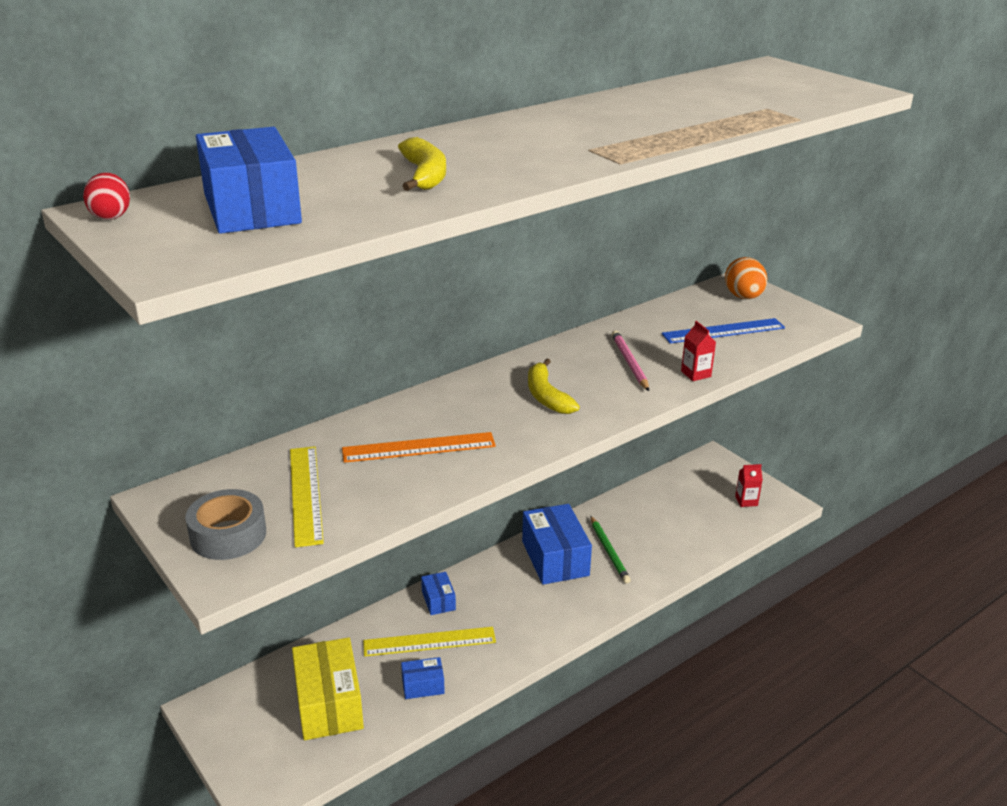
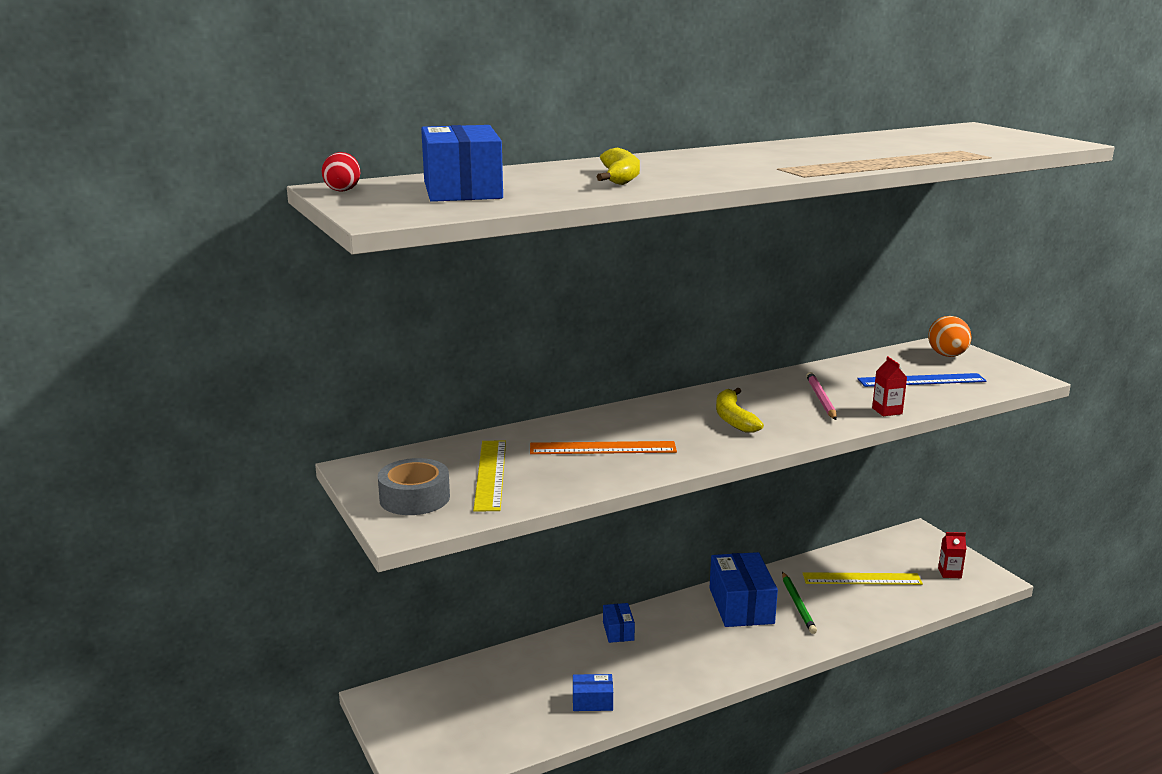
camera: 10 degrees right, 10 degrees down
yellow box [292,637,364,740] -> none
yellow ruler [363,627,496,657] -> yellow ruler moved to [803,572,923,585]

